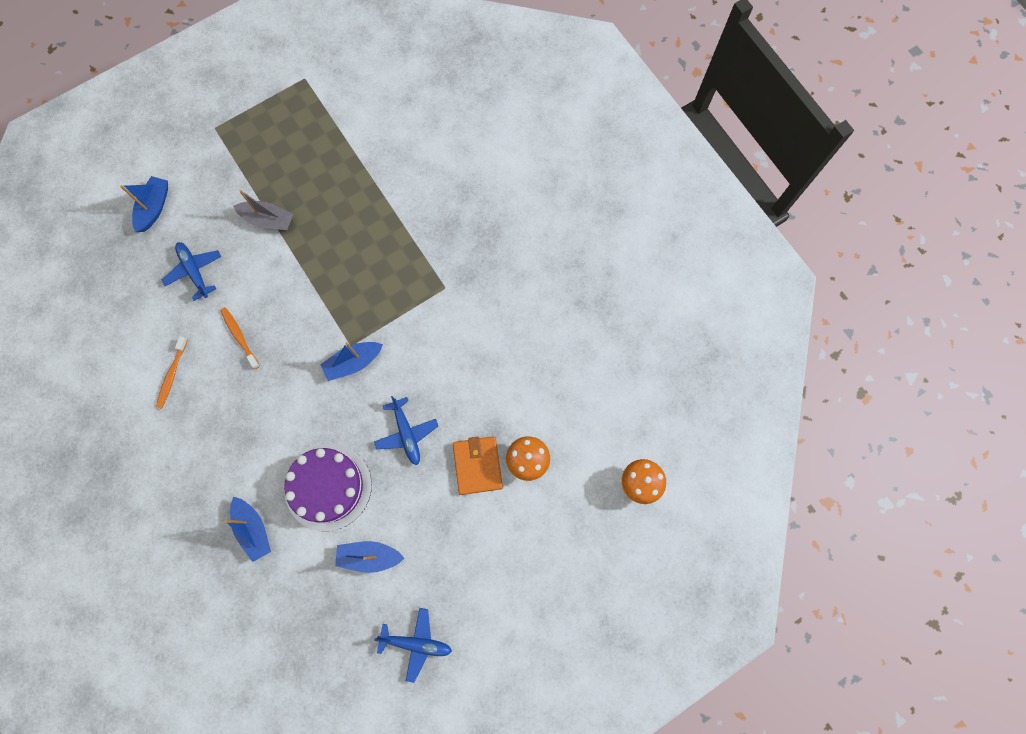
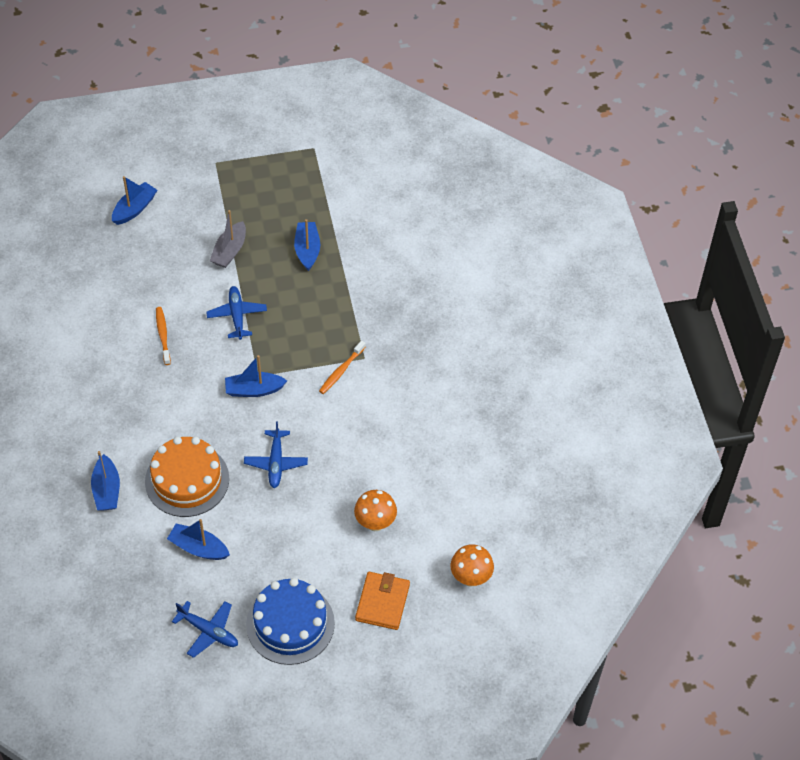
camera: 20 degrees right, 20 degrees down
orange toothbrush [156,336,188,409] -> orange toothbrush moved to [319,340,365,394]
blue plane [162,242,221,301] -> blue plane moved to [206,286,267,340]
grey boat [233,190,293,231] -> grey boat turned 75 degrees clockwise [210,210,246,268]
purple cake [284,444,372,531] -> orange cake [145,436,229,517]
orange wallet [453,436,503,495] -> orange wallet moved to [355,572,410,630]
none -> blue cake [246,578,335,665]
none -> blue boat [294,219,320,271]

